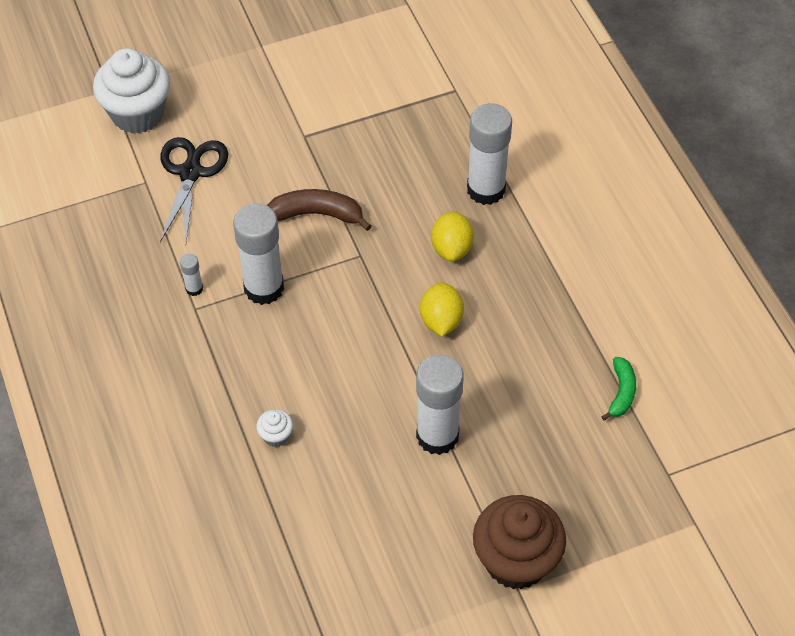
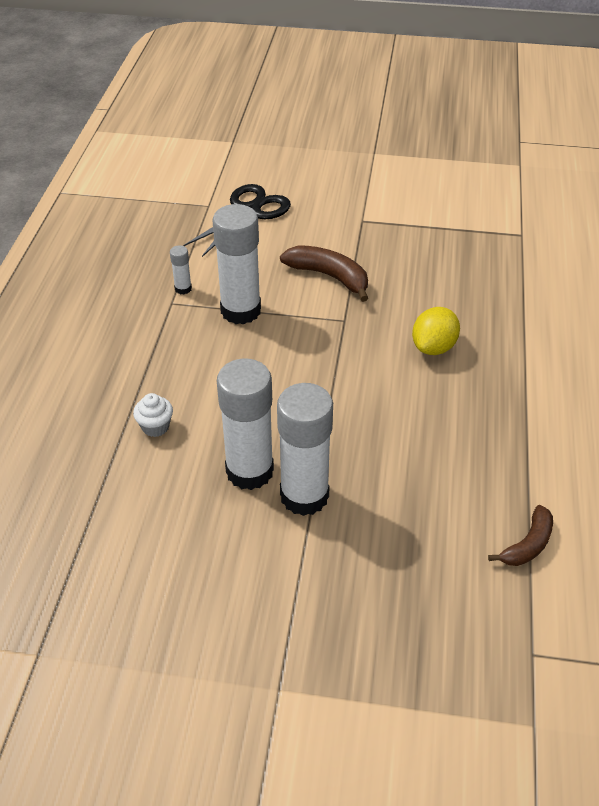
camera: 30 degrees right, 10 degrees down
white cupcake [93,48,170,134] -> none
yellow lemon [420,282,464,336] -> none
white glue stick [467,103,512,205] -> white glue stick moved to [217,358,274,490]
brown cupcake [473,495,566,590] -> none
green banana [601,357,636,421] -> brown banana [488,505,553,566]

